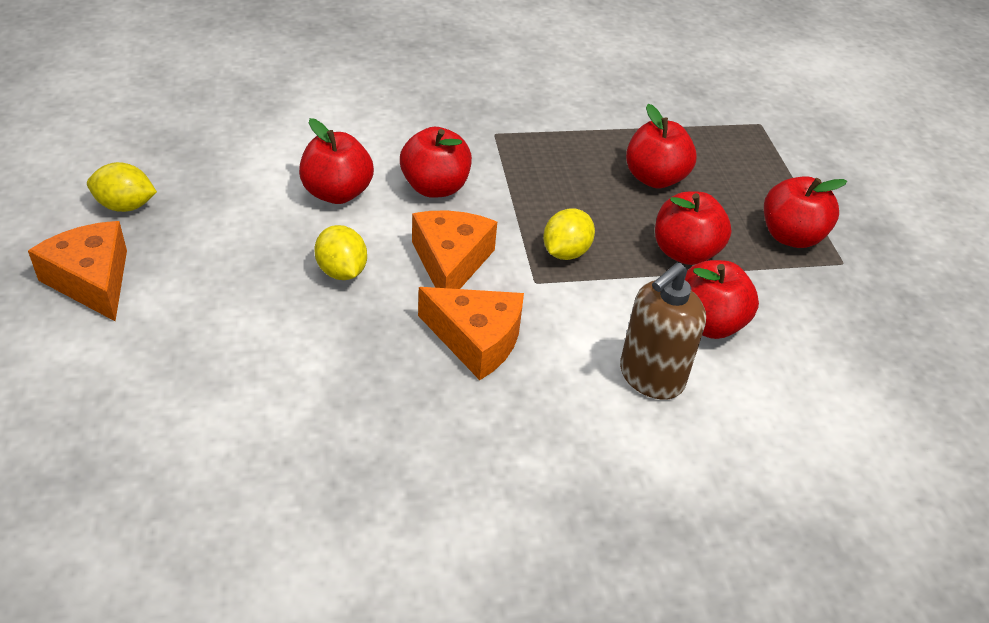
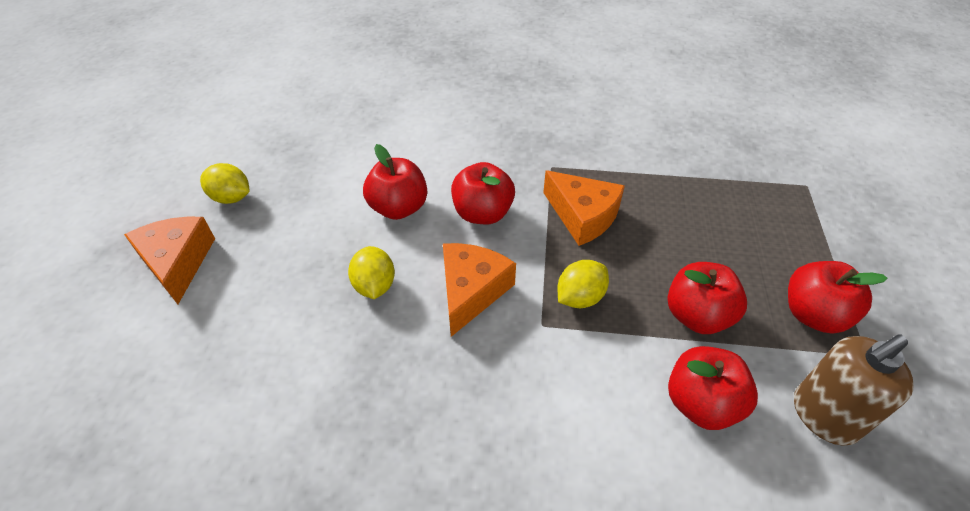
camera: 20 degrees right, 5 degrees up
orange cheese [418,287,524,380] -> orange cheese moved to [543,170,625,246]
brown soap dispenser [620,262,706,400] -> brown soap dispenser moved to [794,335,914,445]
red apple [626,104,697,189] -> none

